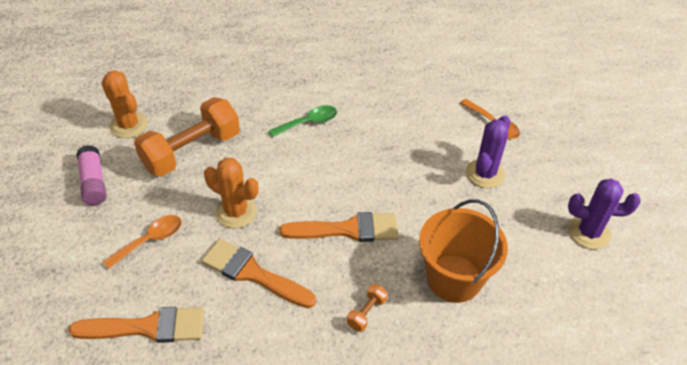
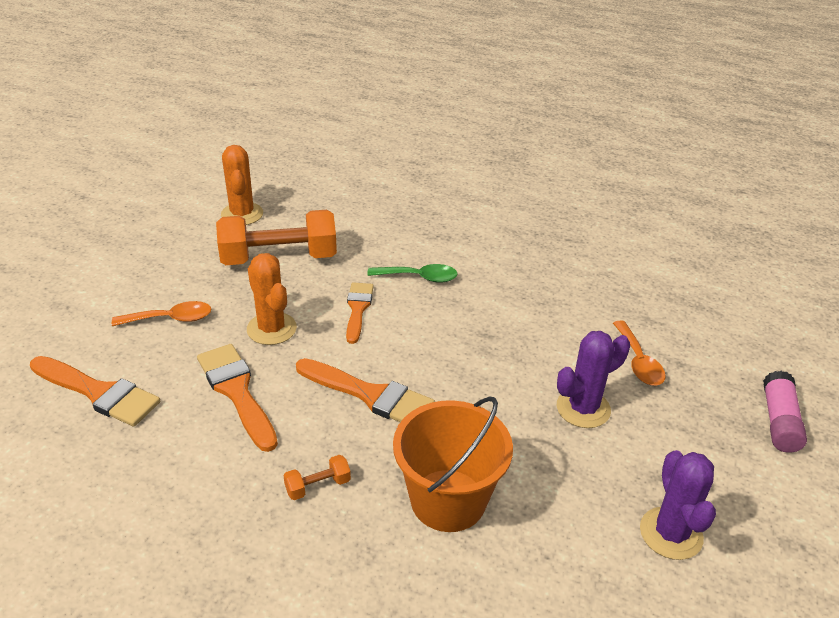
camera: 30 degrees right, 10 degrees down
pink glue stick [76,145,107,205] -> pink glue stick moved to [763,371,807,453]
purple cactus [568,179,641,249] -> purple cactus turned 45 degrees clockwise [640,450,716,560]
none -> orange brush [346,283,374,344]

